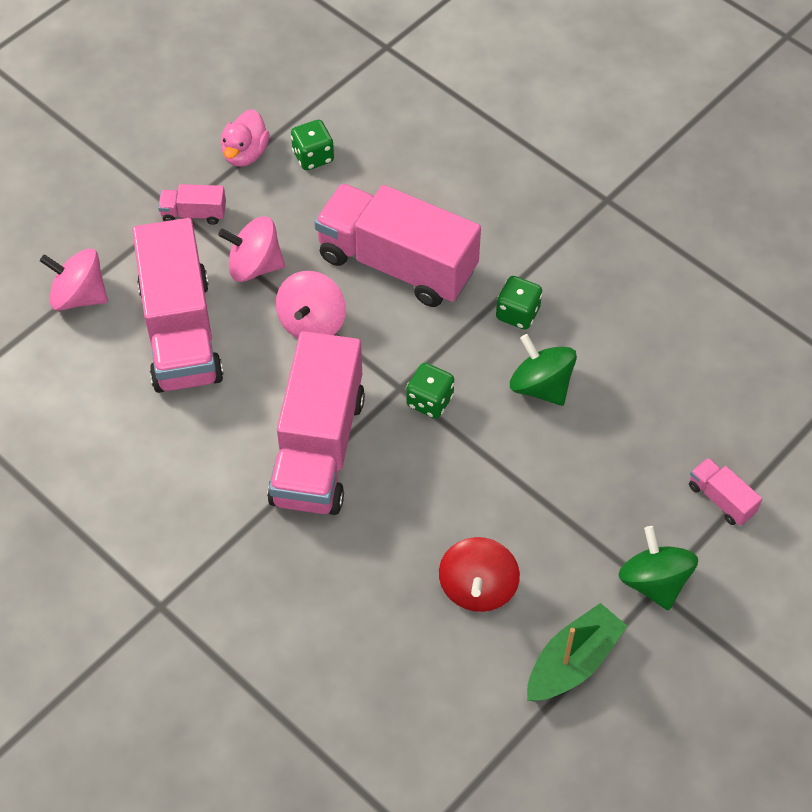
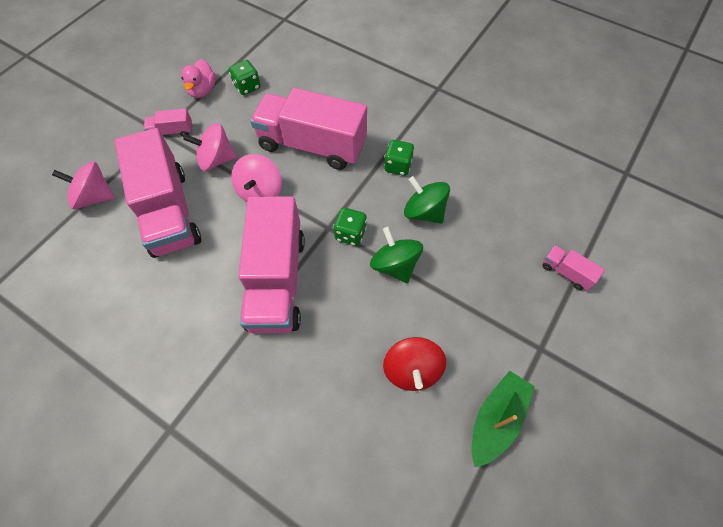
camera: 10 degrees left, 5 degrees up
green spinning top [619,526,698,611] -> green spinning top moved to [370,227,423,283]

